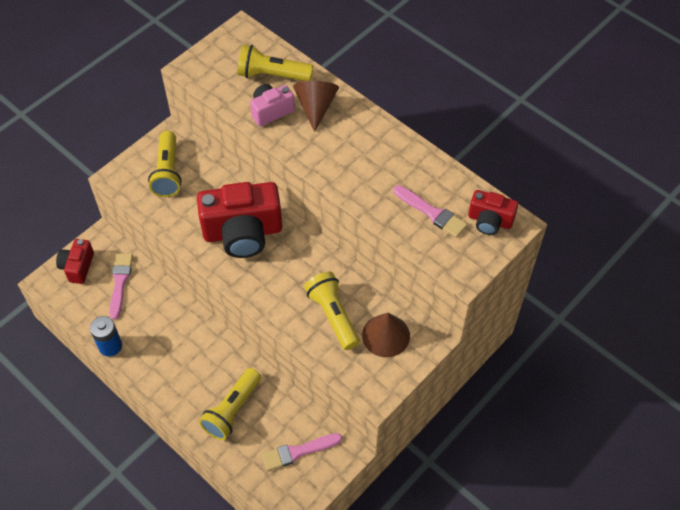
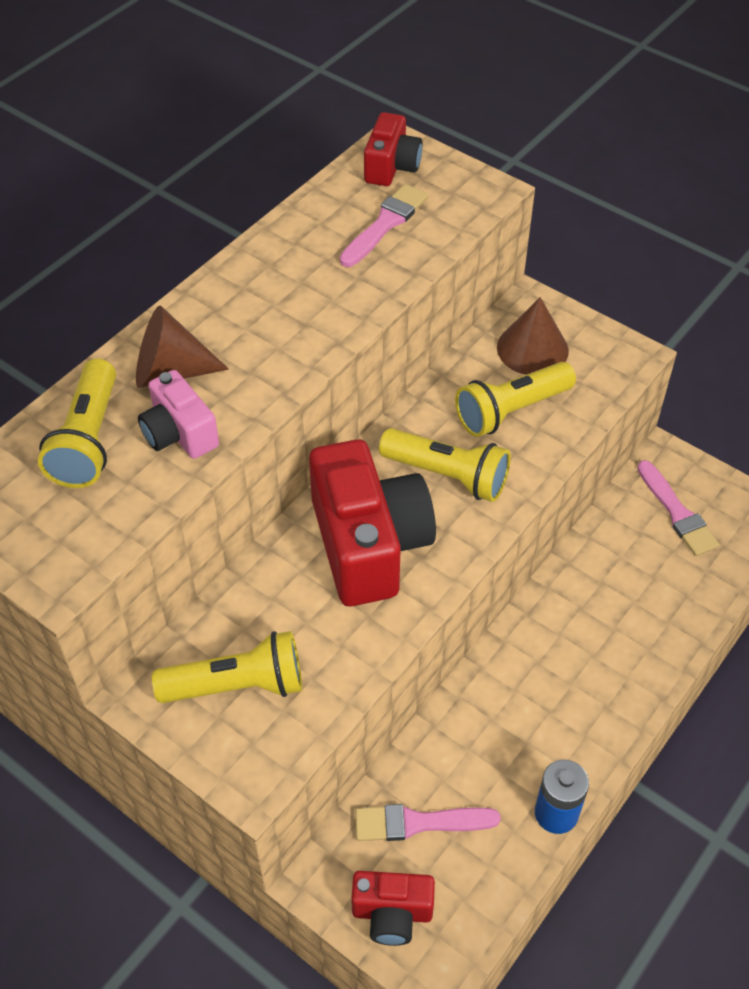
camera: 95 degrees left, 5 degrees down
yellow flashlight [199,368,261,440] -> yellow flashlight moved to [379,428,511,502]

